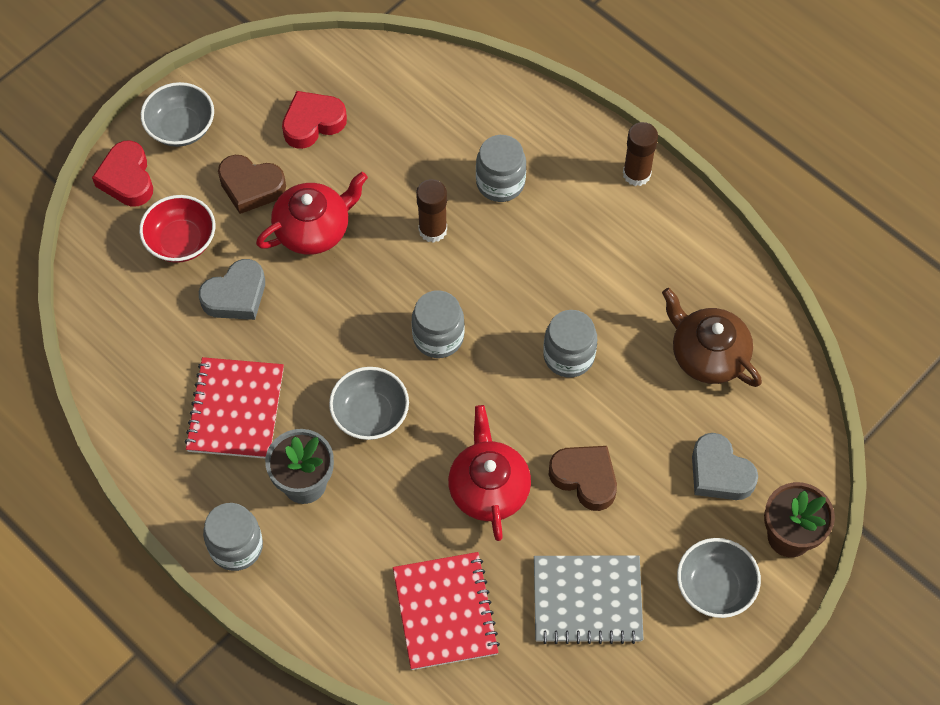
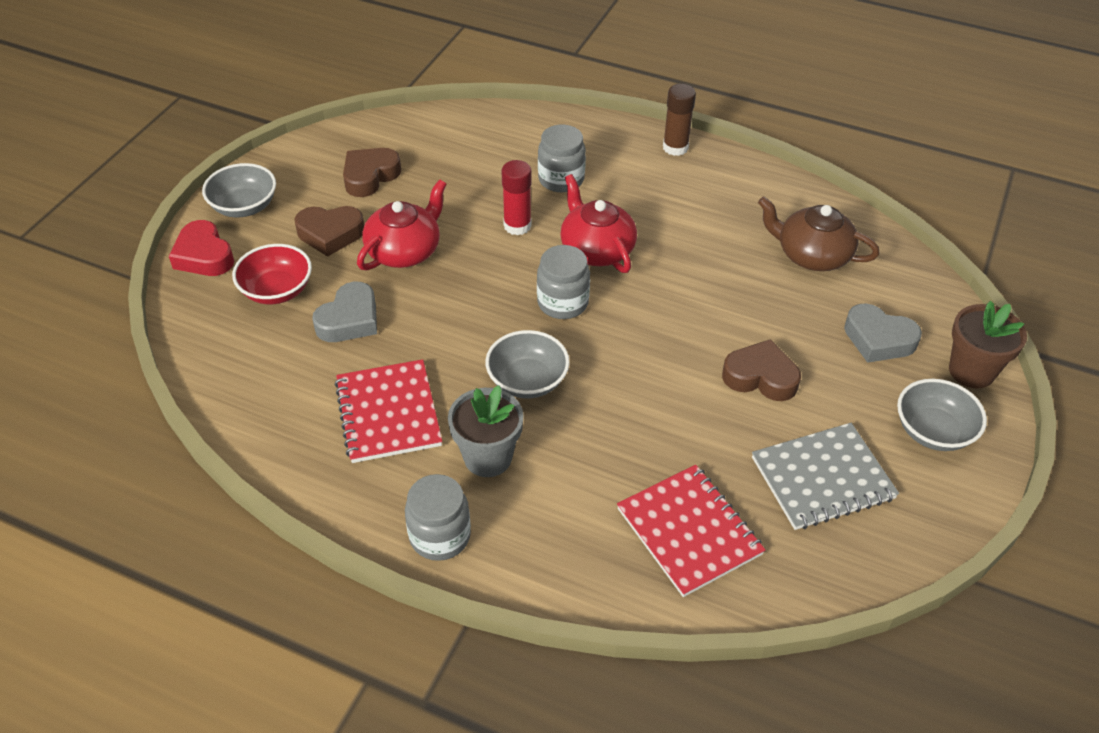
camera: 20 degrees left, 15 degrees down
red heart [282,91,347,149] -> brown heart [343,148,401,197]
brown glue stick [416,179,447,243] -> red glue stick [501,160,532,235]
red teapot [448,405,531,541] -> red teapot moved to [560,174,637,273]
grey jar [543,310,597,378] -> none

